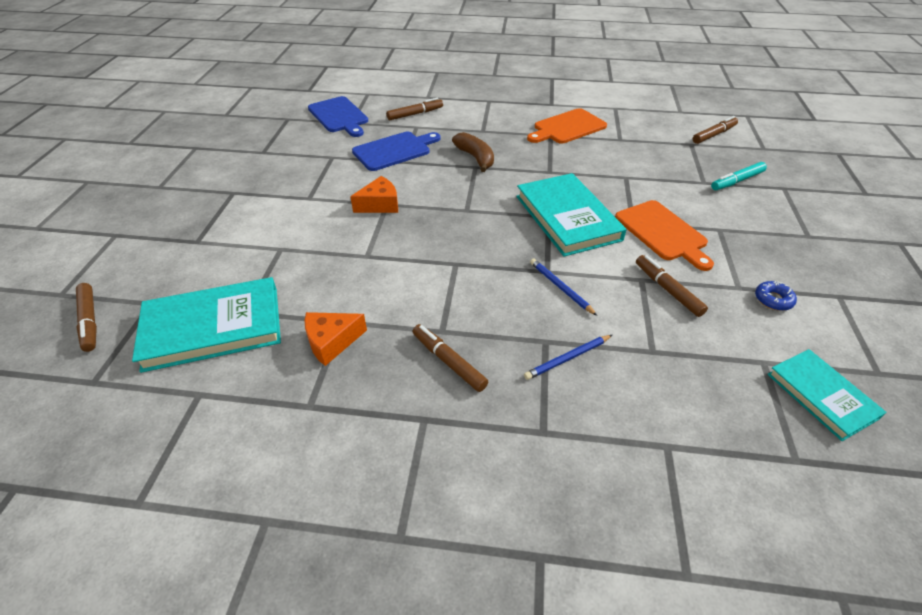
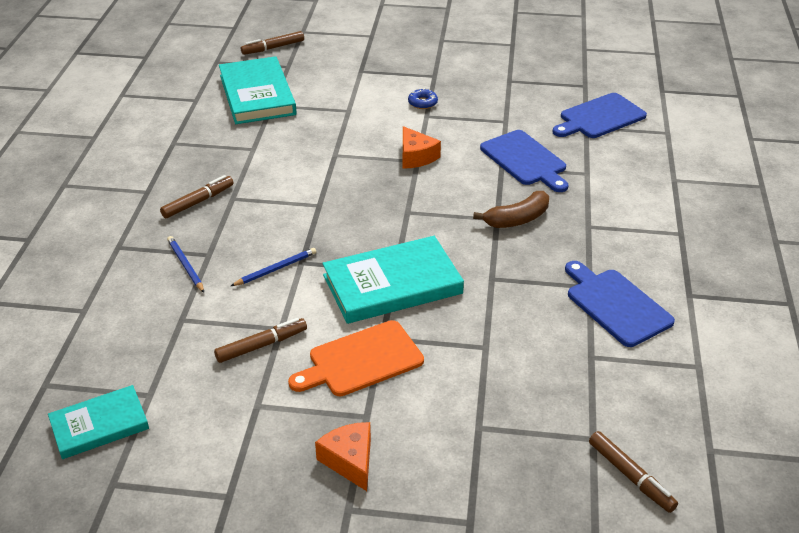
camera: 90 degrees right, 5 degrees down
orange cheese [304,312,367,366] -> orange cheese moved to [315,422,371,491]
brown marker [386,98,443,120] -> none
orange cutting board [527,108,607,144] -> blue cutting board [565,261,675,347]
turquoise marker [711,162,767,190] -> none
blue donut [755,281,797,311] -> blue donut moved to [408,88,438,109]

